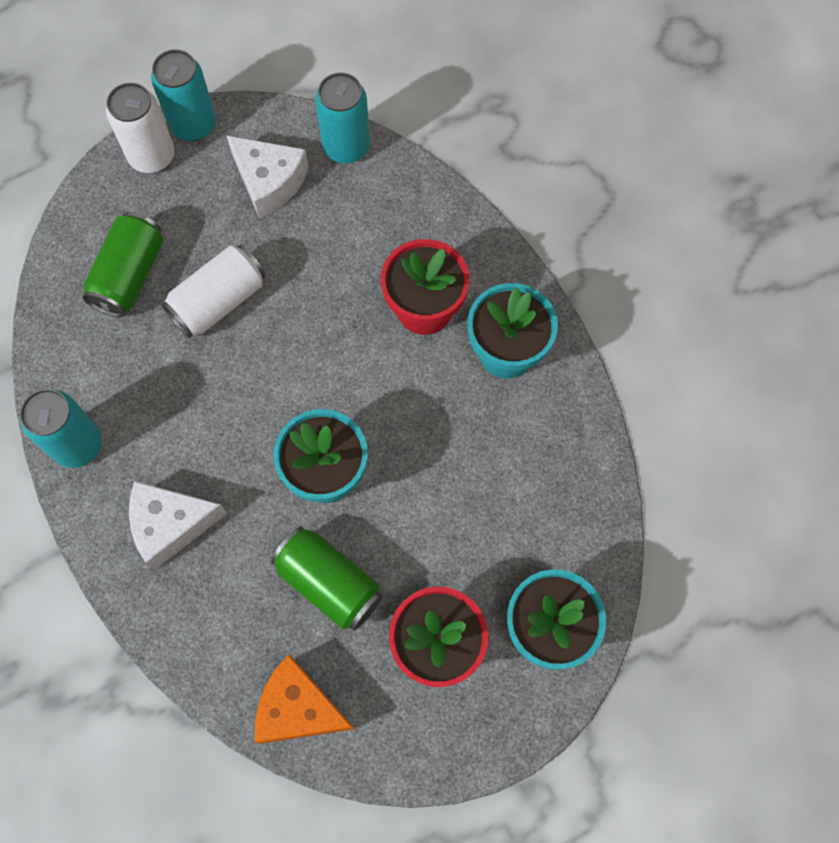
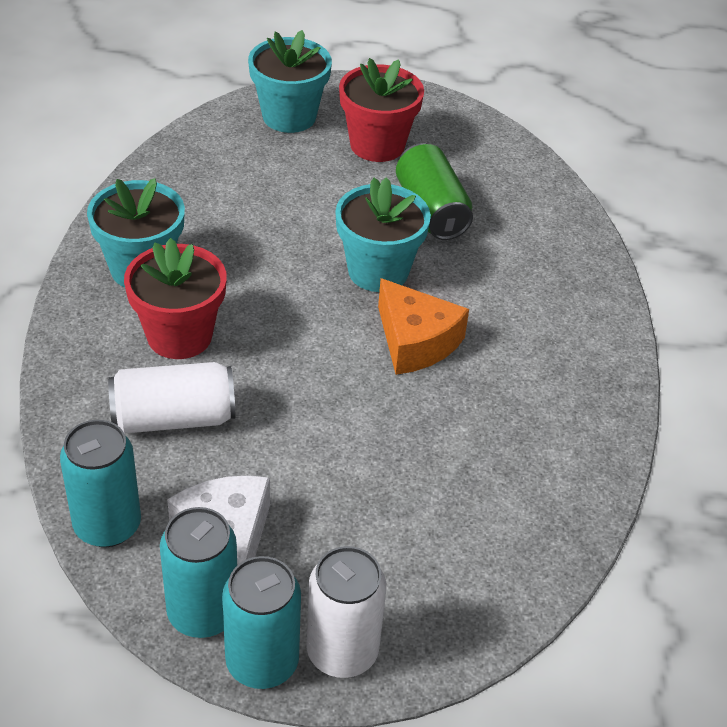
camera: 150 degrees left, 25 degrees down
turquoise can [20,389,102,468] -> turquoise can moved to [160,507,237,638]
green can [82,212,163,317] -> none
white cheese [129,481,227,570] -> none
white can [161,245,266,338] -> white can moved to [108,362,235,433]
orange cheese [255,654,355,744] -> orange cheese moved to [378,278,469,375]

